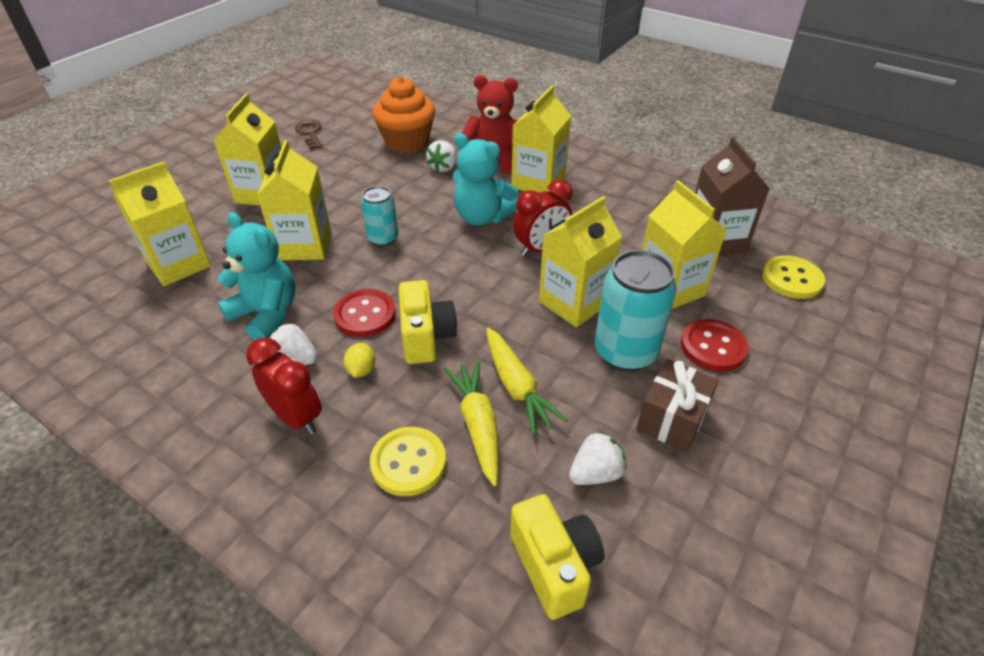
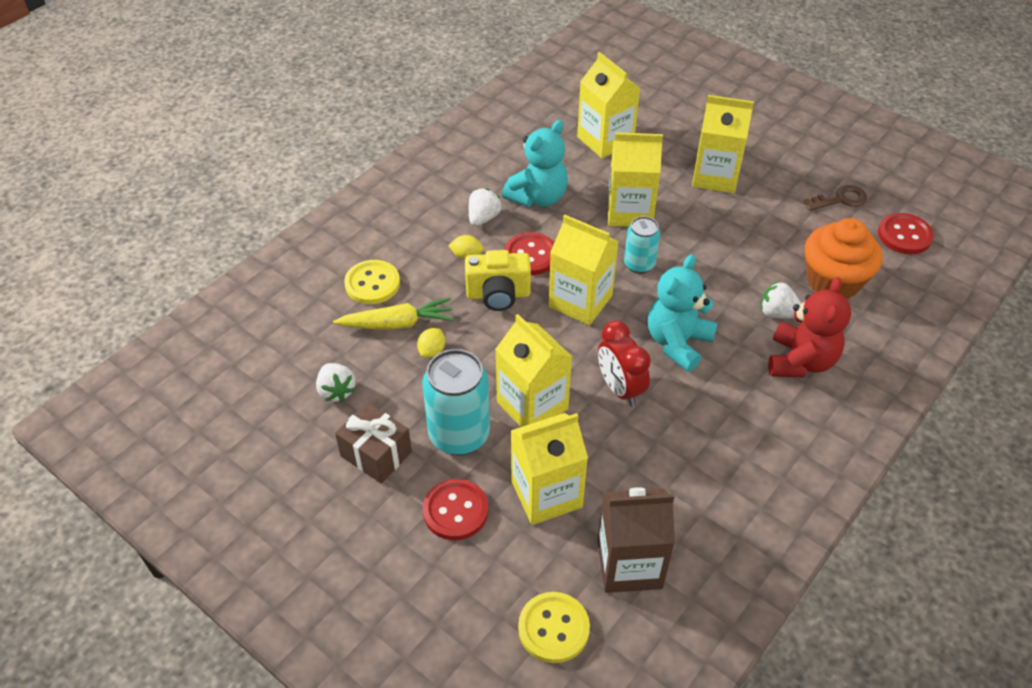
camera: 95 degrees right, 5 degrees up
red clock [246,338,322,435] -> none
yellow carrot [486,328,568,435] -> yellow lemon [417,328,445,358]
yellow camera [510,494,605,620] -> none
yellow carton [511,85,571,193] -> yellow carton moved to [549,215,619,325]
none -> red button [878,213,934,254]

